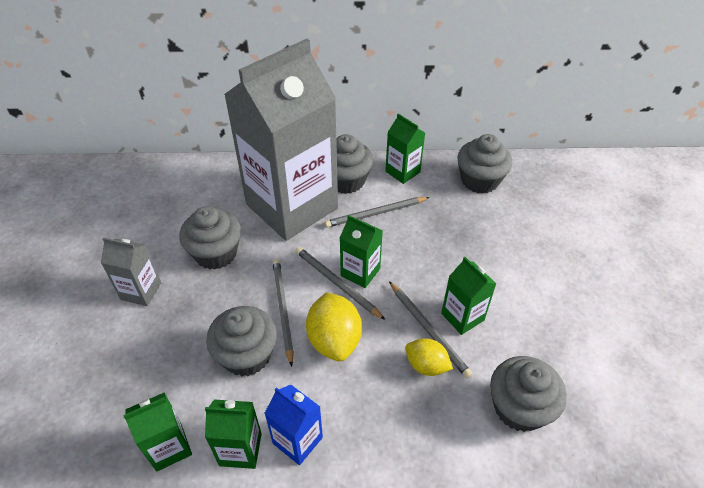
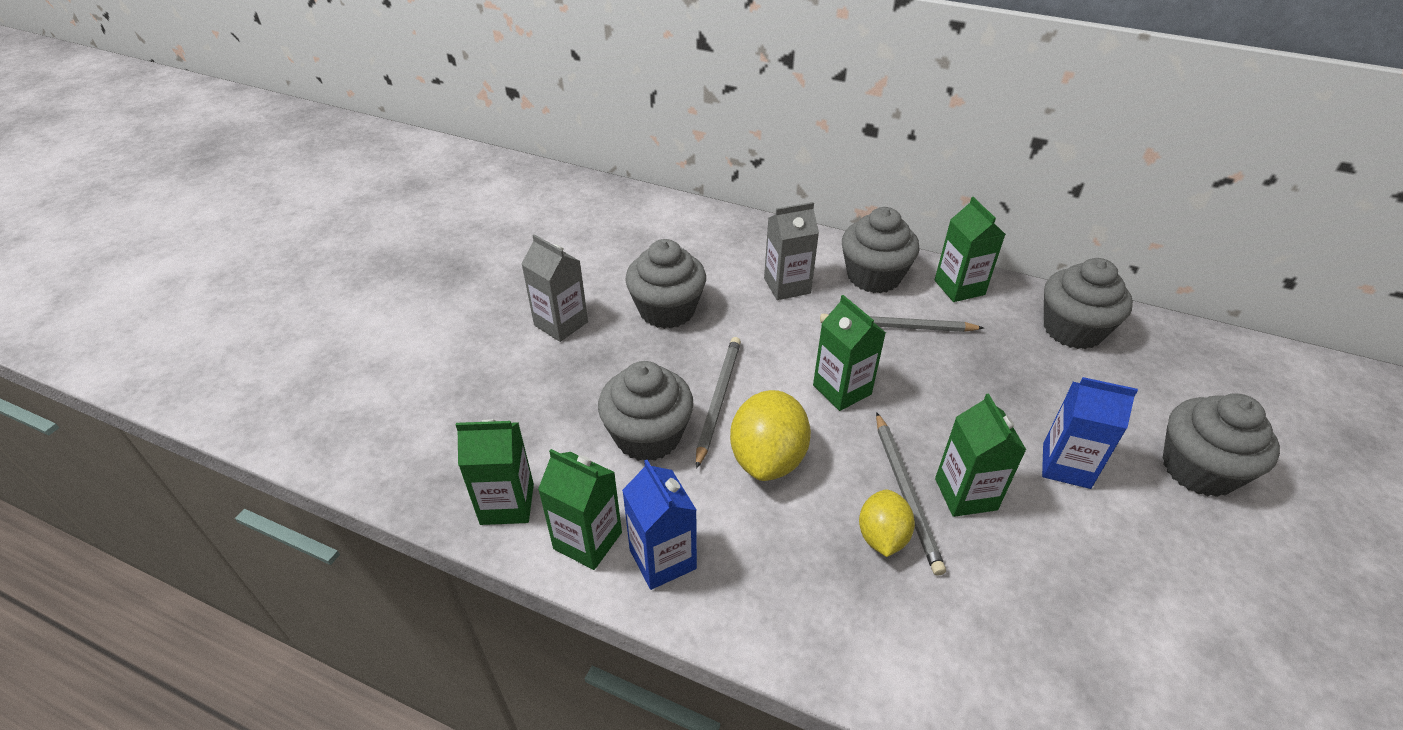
camera: 25 degrees right, 5 degrees down
grey carton [224,39,338,241] -> grey carton [764,202,819,300], size x0.40
grey pencil [296,247,385,320] -> none
yellow lemon [405,338,453,376] -> yellow lemon turned 45 degrees clockwise [859,490,915,557]
grey cupcake [490,356,567,432] -> grey cupcake moved to [1163,394,1280,497]
none -> blue carton [1042,377,1138,489]

